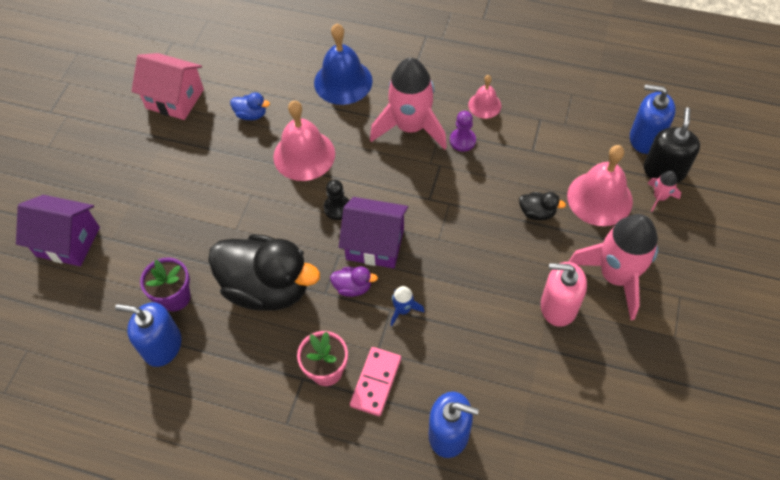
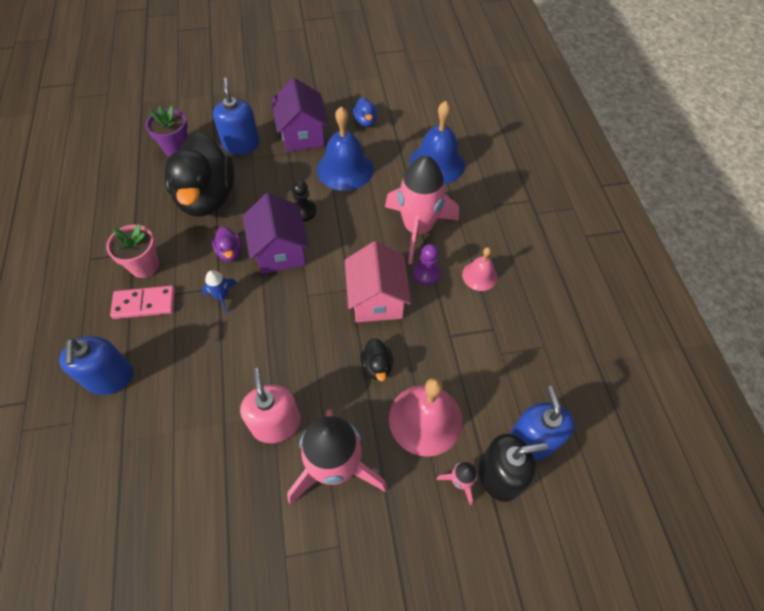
camera: 60 degrees right, 0 degrees up
purple house [16,195,100,266] -> purple house moved to [271,78,328,152]
blue soap dispenser [115,302,182,367] -> blue soap dispenser moved to [213,77,260,155]
pink house [131,53,204,120] -> pink house moved to [345,241,411,322]
pink bell [273,100,335,181] -> blue bell [317,106,374,191]

